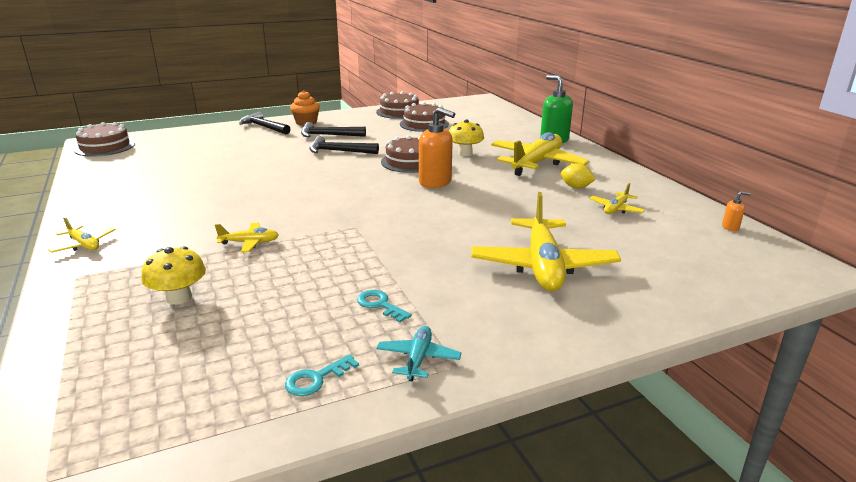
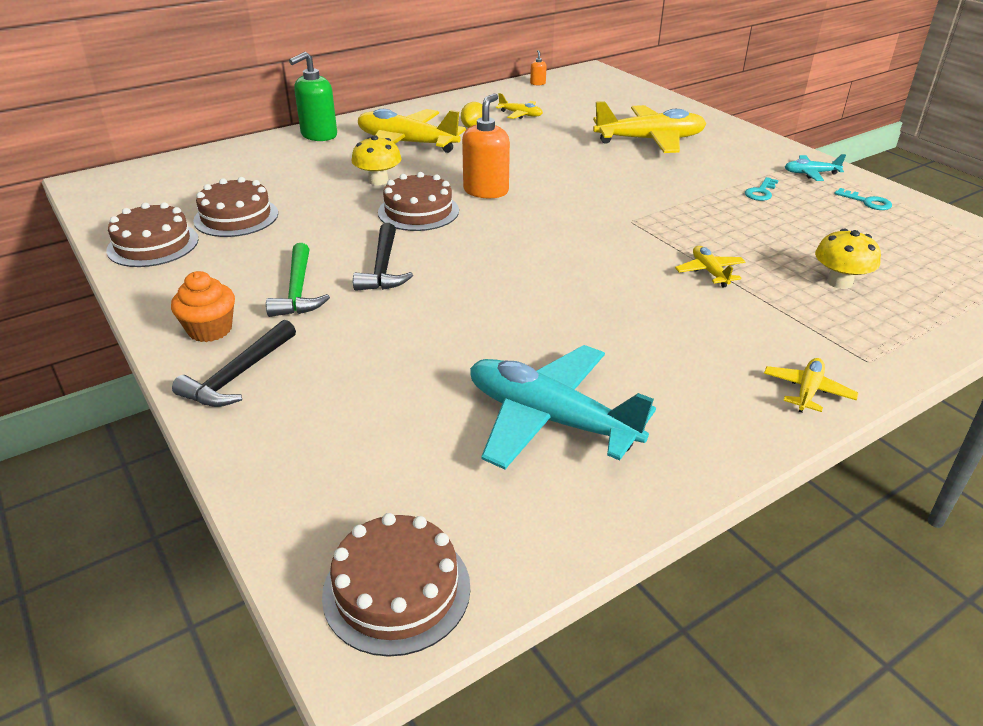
camera: 100 degrees left, 10 degrees up
black hammer [301,122,366,137] -> green hammer [266,243,330,317]
none -> turquoise plane [470,345,656,469]

